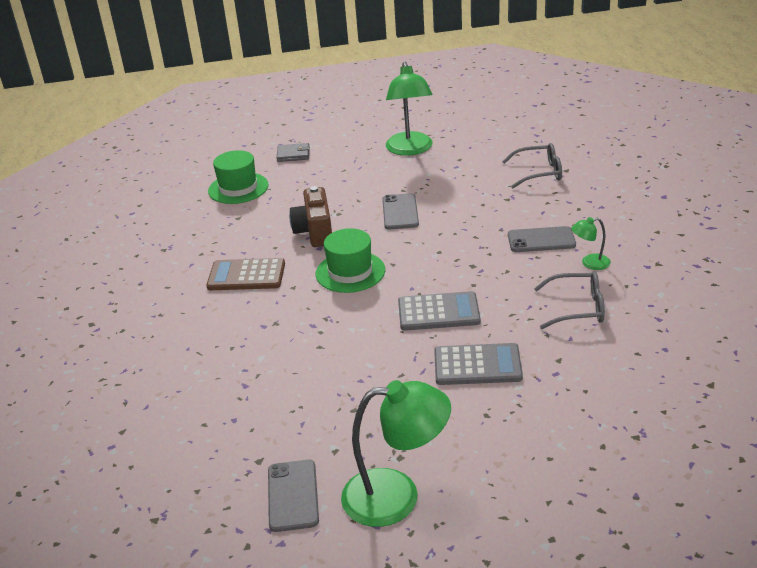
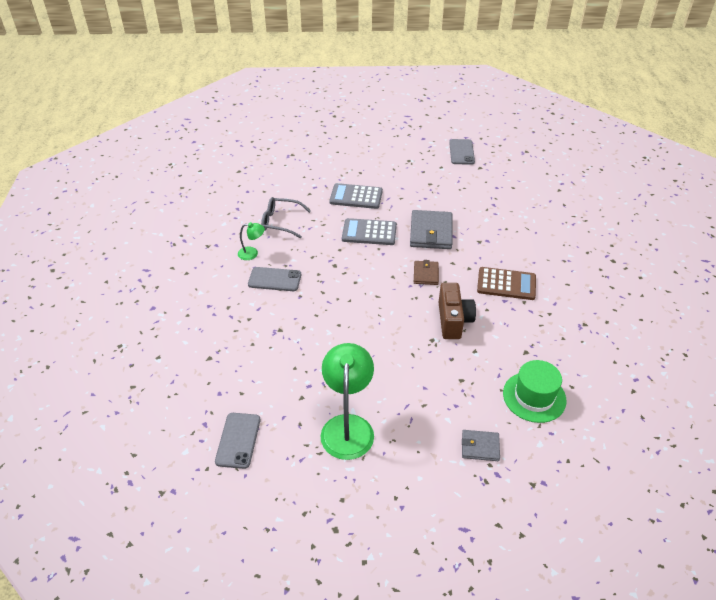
camera: 175 degrees left, 10 degrees up
green hat [315,228,385,293] -> brown wallet [414,260,439,285]
green lamp [341,380,451,527] -> none
grey phone [382,193,419,229] -> grey phone moved to [215,413,260,469]
grey glasses [502,143,562,188] -> none
none -> grey wallet [410,210,453,249]

